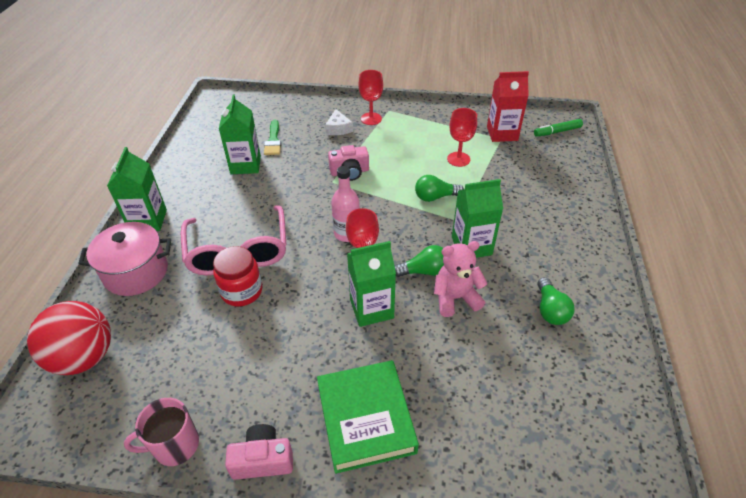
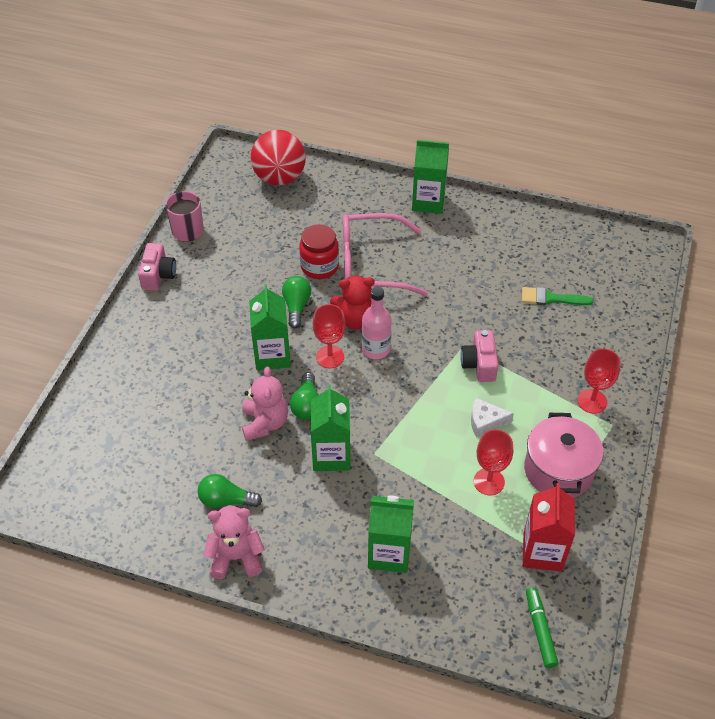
camera: 100 degrees right, 5 degrees up
pink pot [78,222,171,296] -> pink pot moved to [524,413,603,498]
green carton [219,95,261,174] -> green carton moved to [368,496,414,573]
green book [317,360,419,474] -> none
white cheese [325,109,353,135] -> white cheese moved to [471,398,514,438]
green light bulb [415,175,464,202] -> green light bulb moved to [282,276,311,328]
none -> pink teddy bear [203,506,265,579]
none -> red teddy bear [330,276,375,330]

